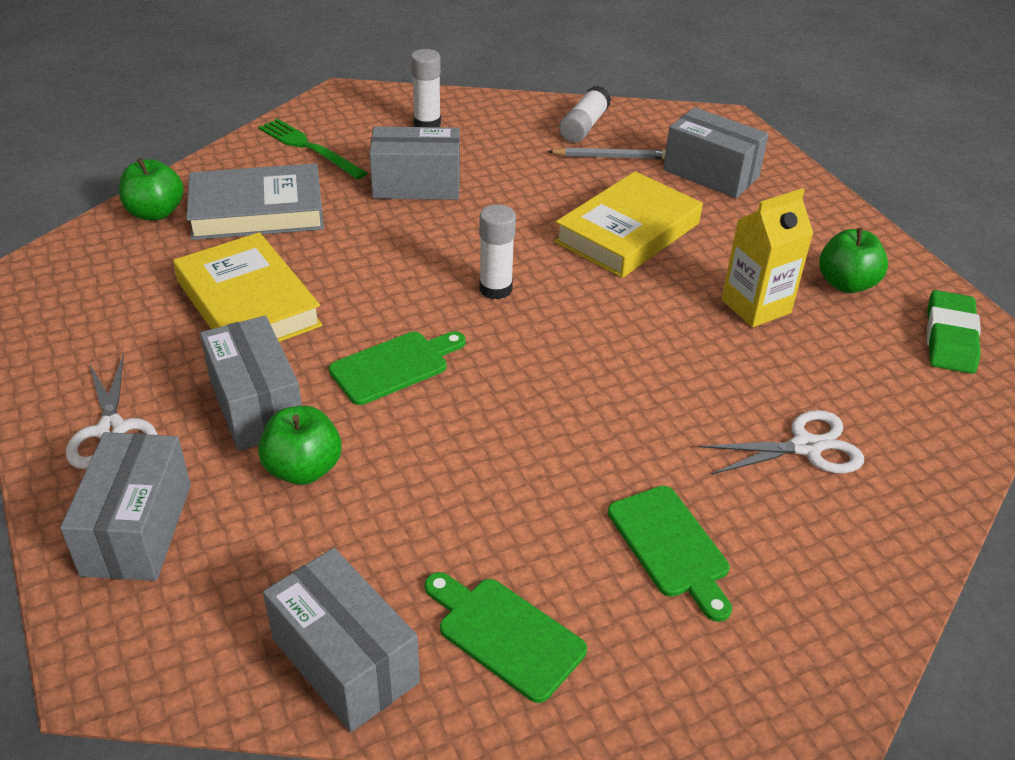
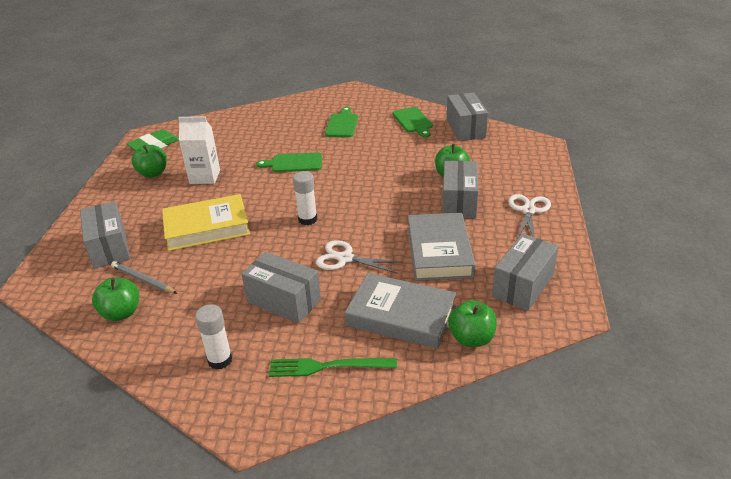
camera: 145 degrees left, 5 degrees down
grey box [60,432,191,581] -> grey box moved to [492,234,559,311]
yellow book [173,232,322,342] -> grey book [408,213,475,281]
green fork [259,119,367,180] -> green fork turned 105 degrees clockwise [269,358,397,377]
green cutting board [329,331,466,405] -> green cutting board moved to [256,152,322,172]
white glue stick [559,86,611,143] -> green apple [92,277,139,321]
white scissors [699,410,864,475] -> white scissors moved to [316,240,403,274]
yellow carton [722,188,814,327] -> white carton [178,116,220,184]

